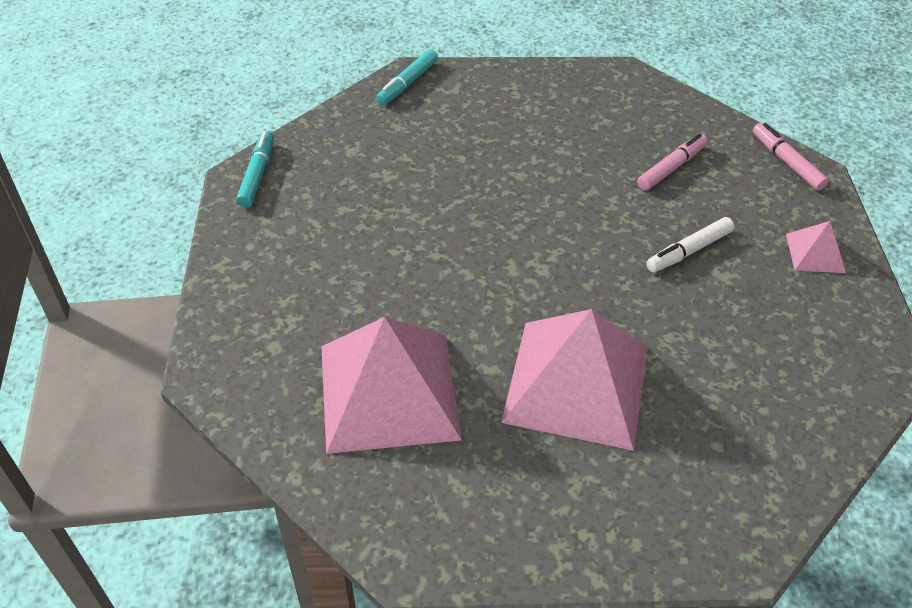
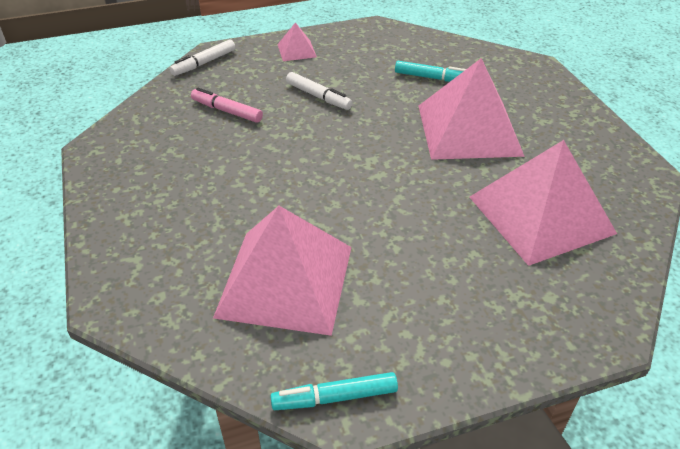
camera: 105 degrees left, 5 degrees down
turquoise marker [376,49,438,105] -> turquoise marker moved to [395,61,466,82]
pink marker [753,123,829,191] -> white marker [169,39,235,76]
none -> pink pyramid [213,206,351,336]

